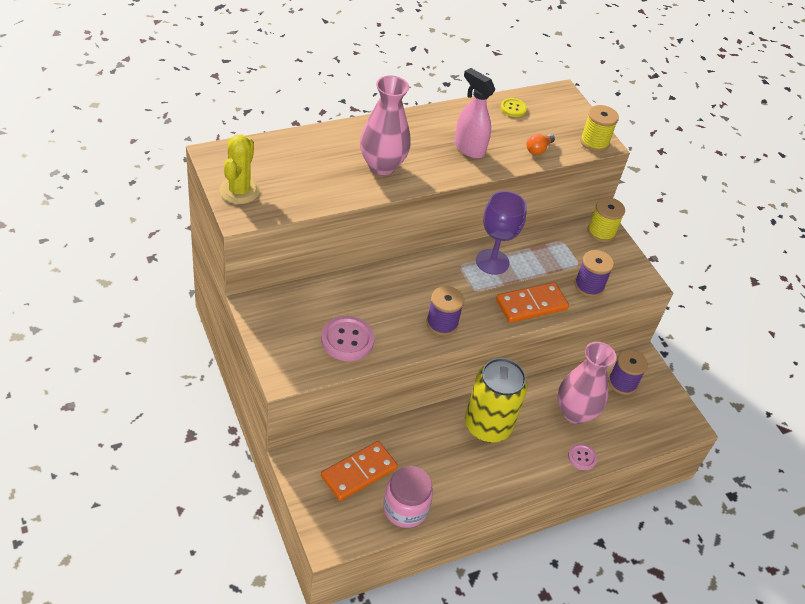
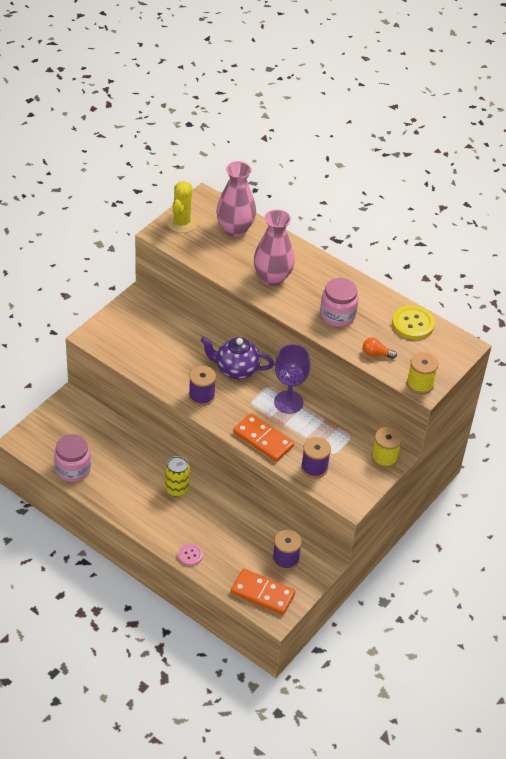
camera: 65 degrees right, 0 degrees up
yellow cactus [219,135,260,204] -> yellow cactus turned 60 degrees counterclockwise [167,181,197,233]
pink button [321,316,374,361] -> none
orange domino [321,441,398,501] -> orange domino moved to [231,569,295,615]
pink spray bottle [454,68,495,159] -> pink jar [320,278,359,327]
yellow can [465,358,528,443] -> yellow can [165,456,190,497], size x0.58
yellow button [501,98,527,117] -> yellow button [392,306,435,340], size x1.75
pink vase [558,342,616,424] -> pink vase moved to [216,161,256,237]
none -> purple teapot [200,337,274,380]

